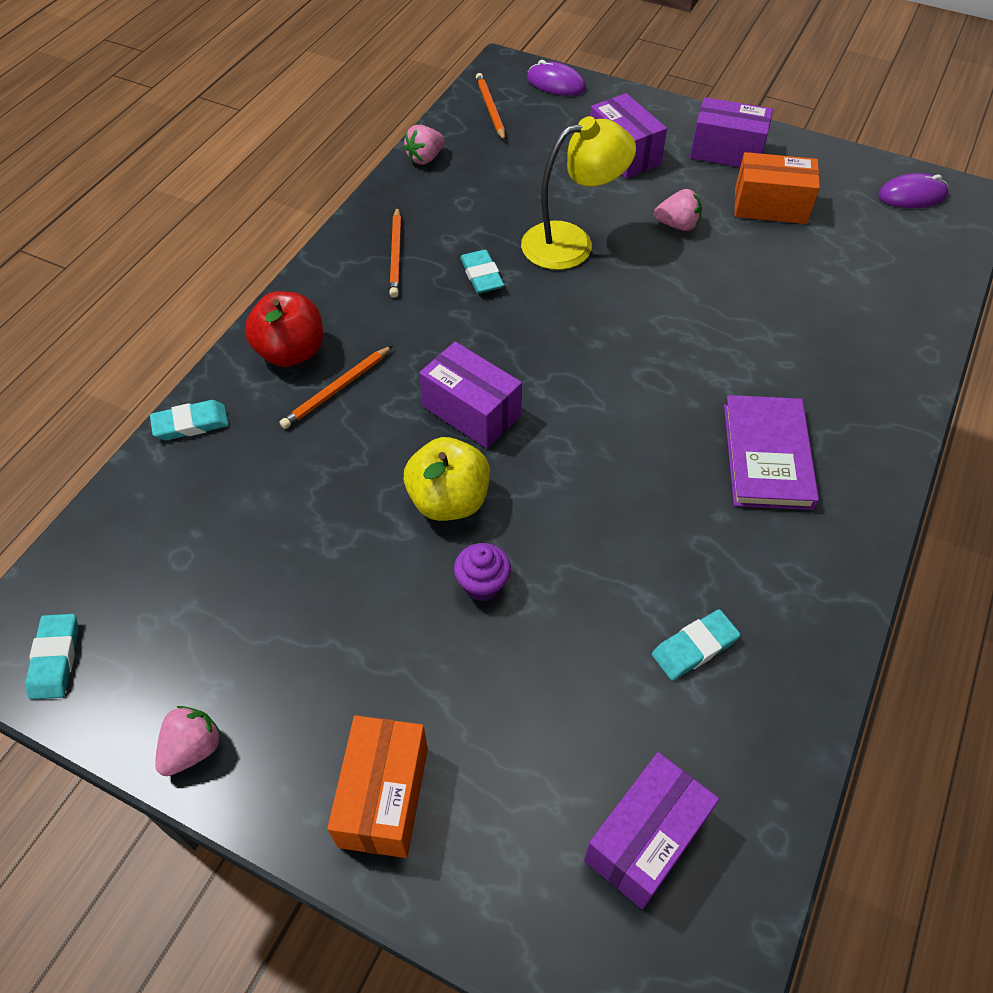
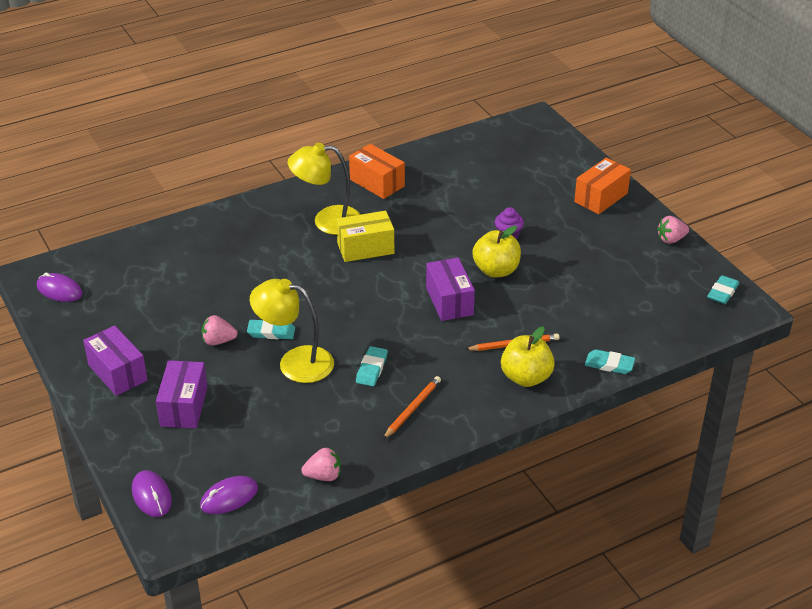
camera: 145 degrees left, 15 degrees down
red apple [245,291,323,367] -> yellow apple [501,326,555,387]
orange pencil [476,73,505,141] -> purple mouse [200,476,258,514]
purple box [584,752,719,910] -> none
turquoise eraser [652,609,740,680] -> turquoise eraser moved to [247,320,295,339]
pink strawberry [654,189,702,231] -> pink strawberry turned 45 degrees counterclockwise [202,315,238,346]
purple book [724,395,819,510] -> yellow lamp [288,143,361,235]
orange box [734,152,820,224] -> orange box moved to [349,144,405,199]
none -> yellow box [336,211,394,262]

